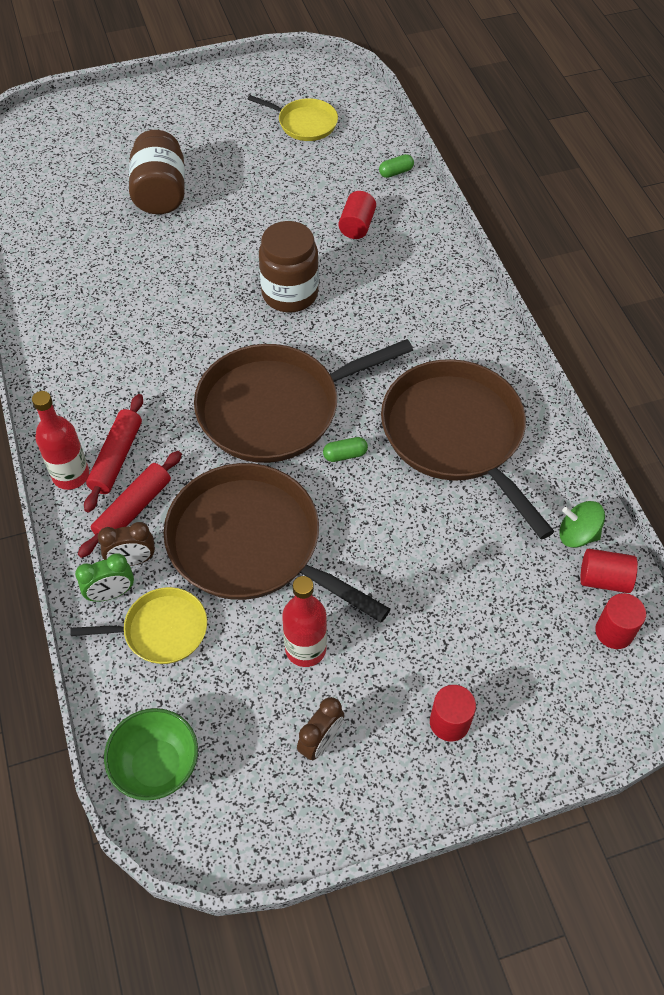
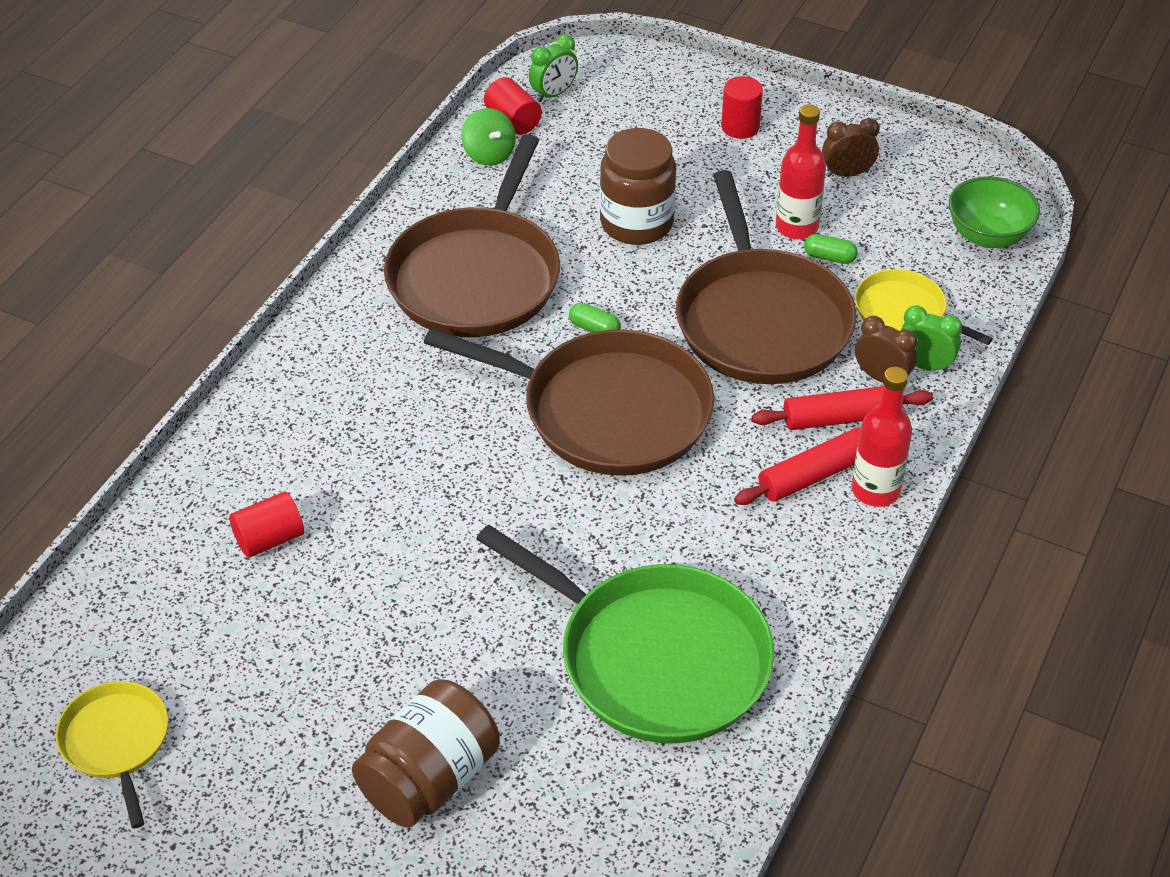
camera: 135 degrees left, 10 degrees down
brown jar [259,221,319,313] -> brown jar moved to [600,128,676,245]
green capsule [379,154,414,178] -> green capsule moved to [804,234,858,264]
red cylinder [595,593,646,649] -> green clock [529,34,578,102]
none -> green pan [476,525,774,743]

